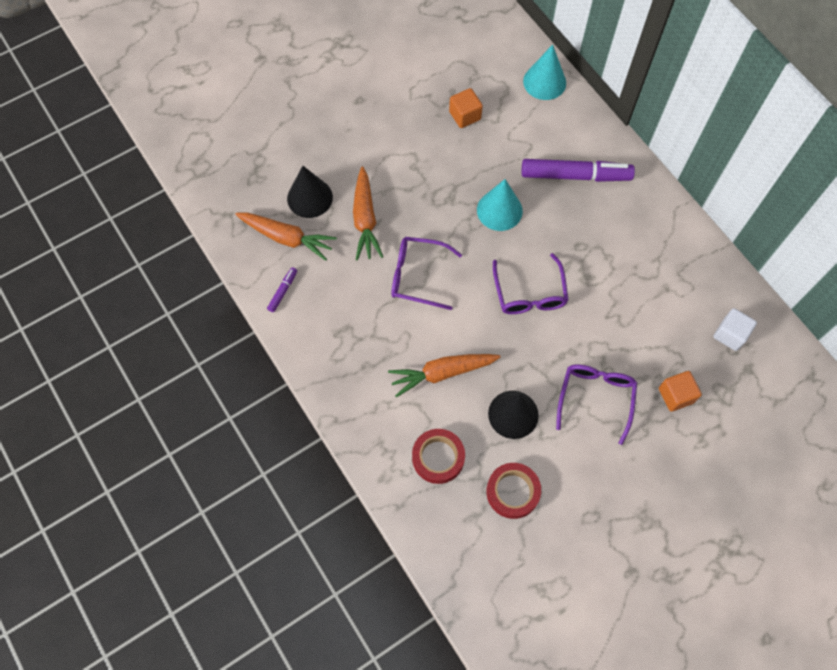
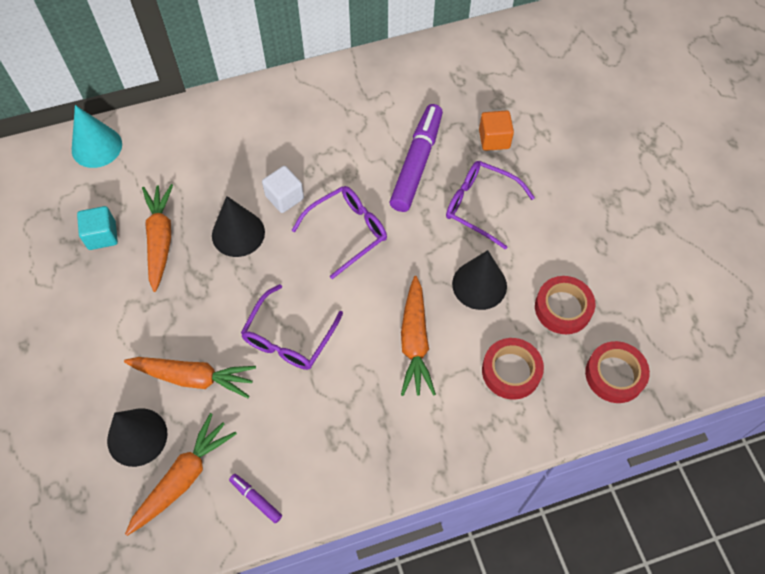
camera: 75 degrees left, 5 degrees down
orange cube [449,88,483,128] -> turquoise cube [77,206,118,250]
turquoise cone [477,179,523,231] -> black cone [212,196,265,257]
purple glasses [493,253,569,314] -> purple glasses turned 45 degrees counterclockwise [292,186,387,279]
purple marker [522,159,635,182] -> purple marker moved to [390,104,443,212]
white cube [713,308,757,351] -> white cube moved to [262,166,304,213]
none -> orange carrot [142,184,173,292]
none -> red tape [585,341,650,403]

